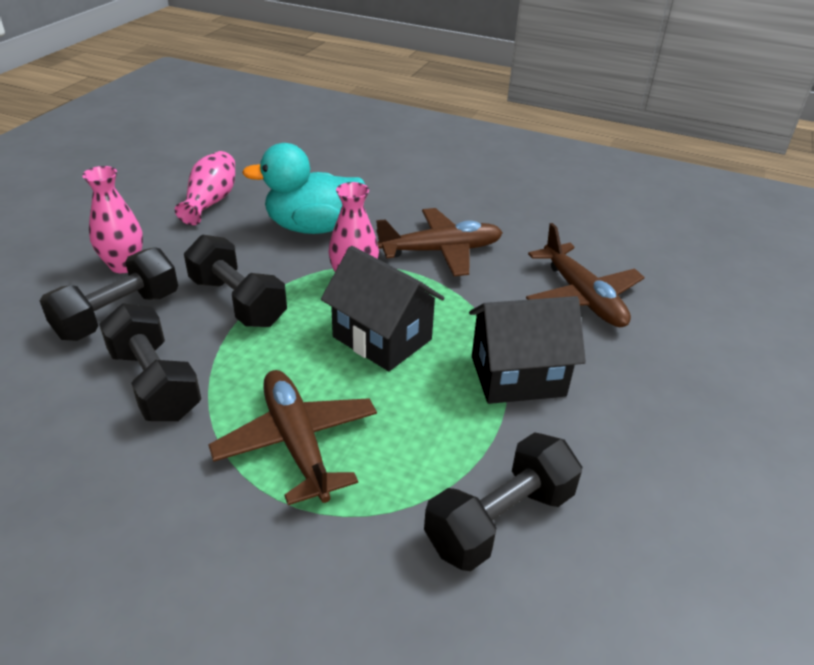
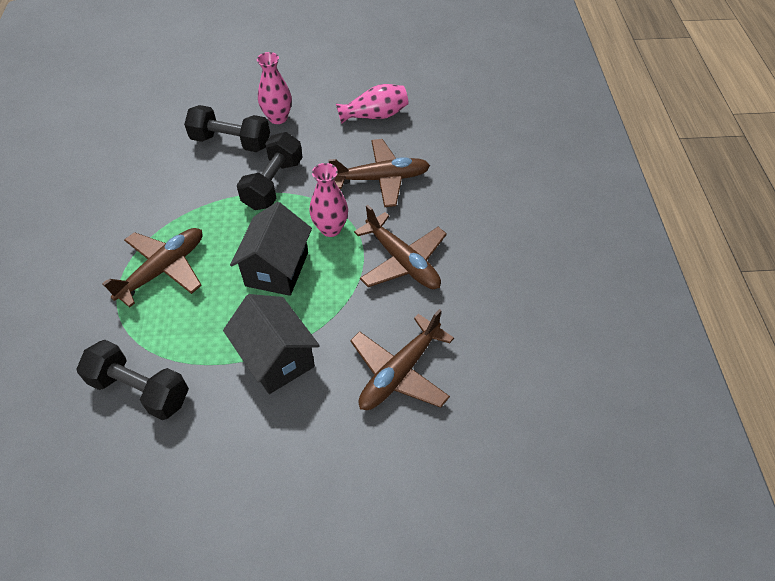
camera: 65 degrees right, 15 degrees up
black dumbbell [99,303,201,421] -> none
turquoise duck [242,143,366,234] -> brown plane [328,139,430,207]

